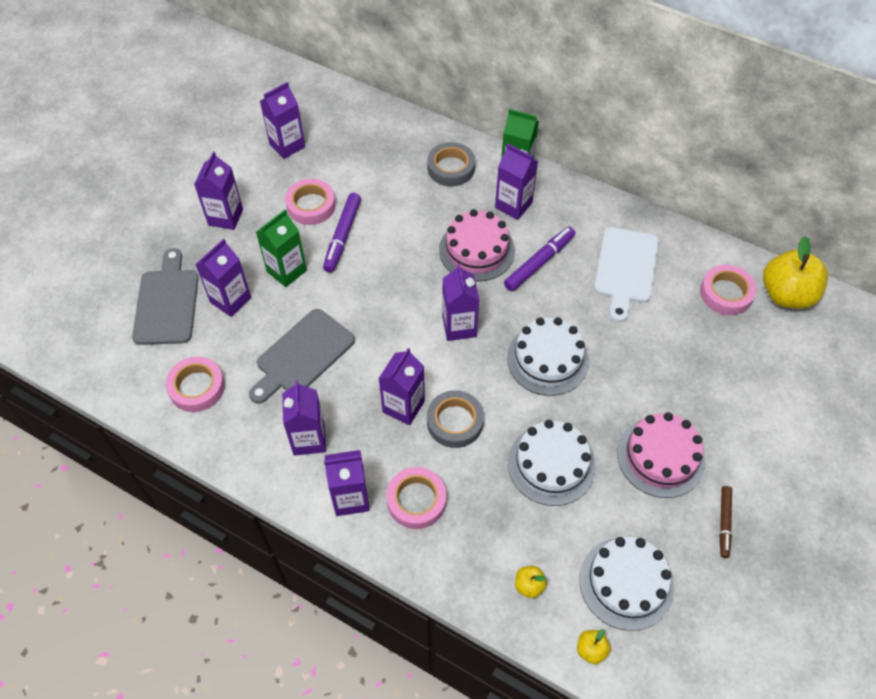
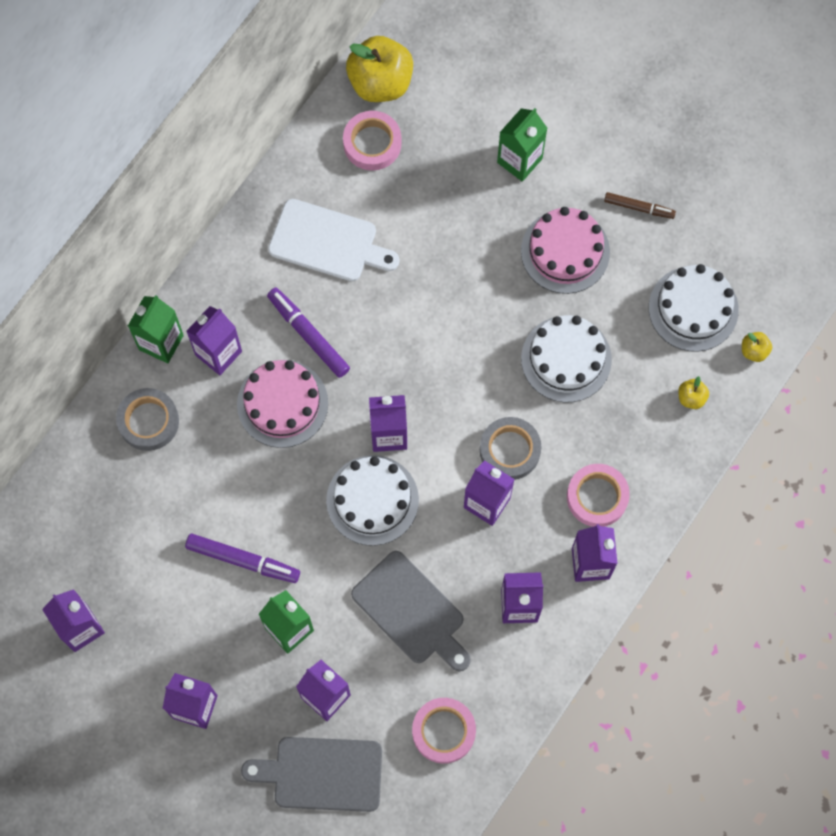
camera: 85 degrees left, 15 degrees up
pink tape [285,179,336,225] -> none
white cake [507,317,589,396] -> white cake moved to [326,455,419,546]
none -> green carton [497,108,547,182]

